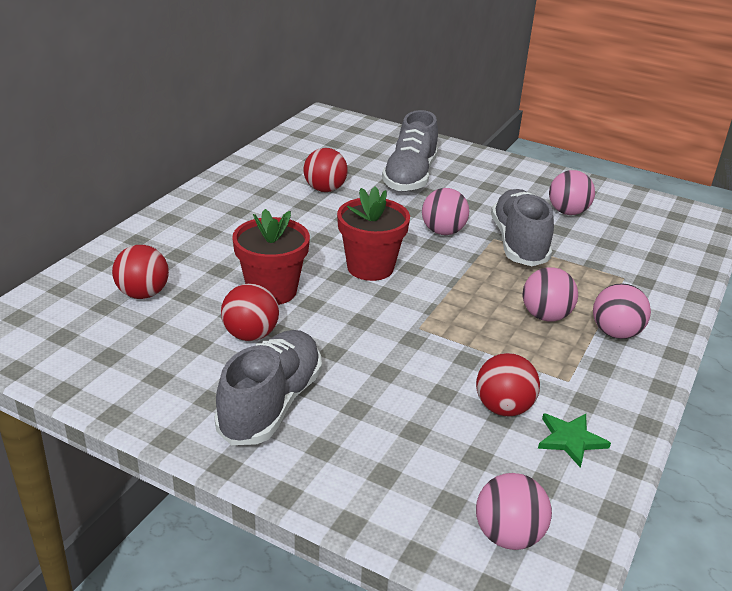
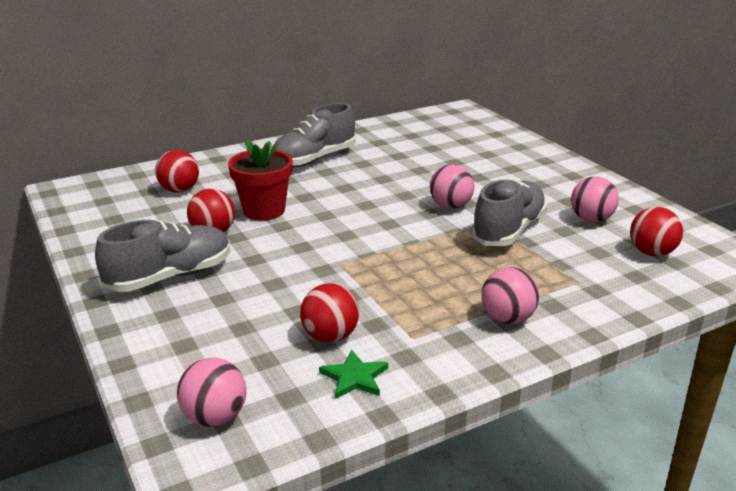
camera: 35 degrees right, 5 degrees down
red ball [303,148,348,192] -> red ball moved to [630,207,683,256]
red flower pot [337,187,410,281] -> none
grey shoe [382,110,438,191] -> grey shoe moved to [272,103,355,168]
pink ball [523,267,578,322] -> none

